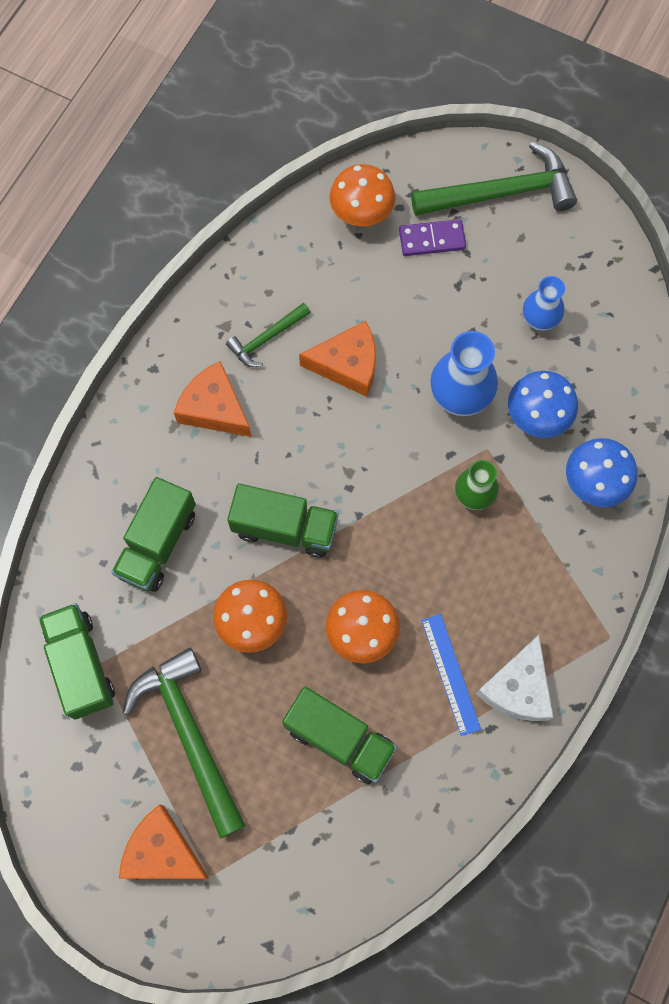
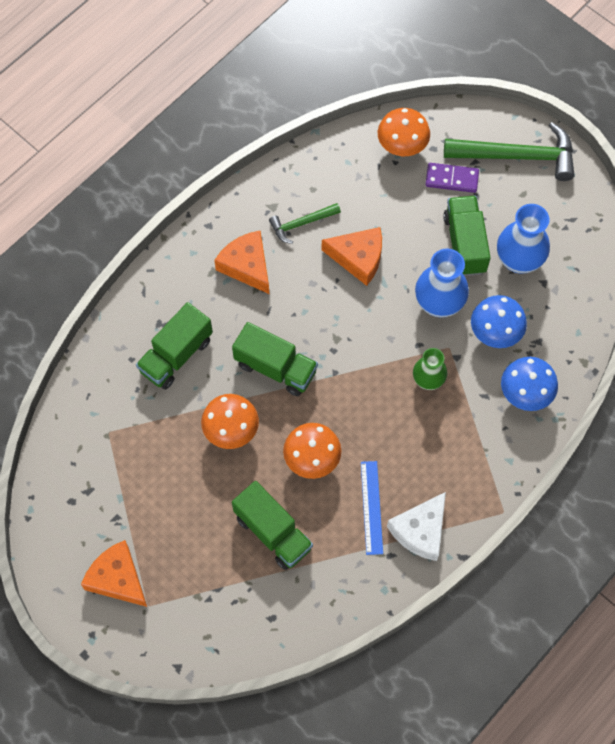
camera: 15 degrees right, 5 degrees down
green truck [39,603,115,719] -> green truck moved to [443,196,491,276]
green hammer [123,648,245,839] -> none
blue vase [523,276,565,331] -> blue vase [497,204,550,274], size x1.57

